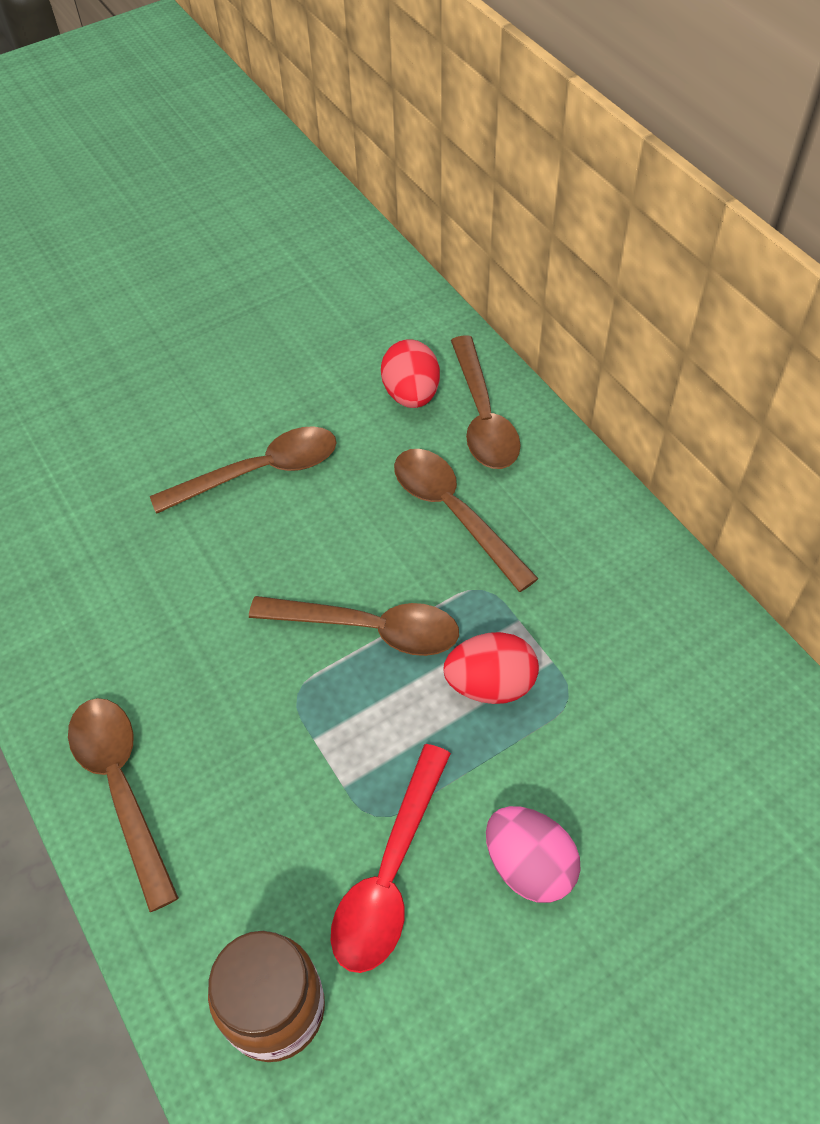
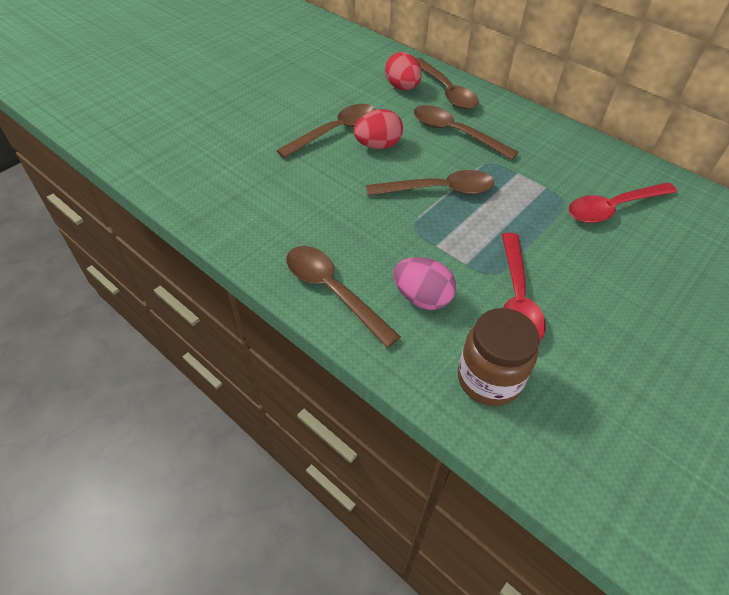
camera: 20 degrees left, 5 degrees down
red egg [443,632,539,704] -> red egg moved to [354,109,403,149]
pink egg [486,806,580,903] -> pink egg moved to [393,257,456,310]
none -> red spoon [569,182,677,223]

